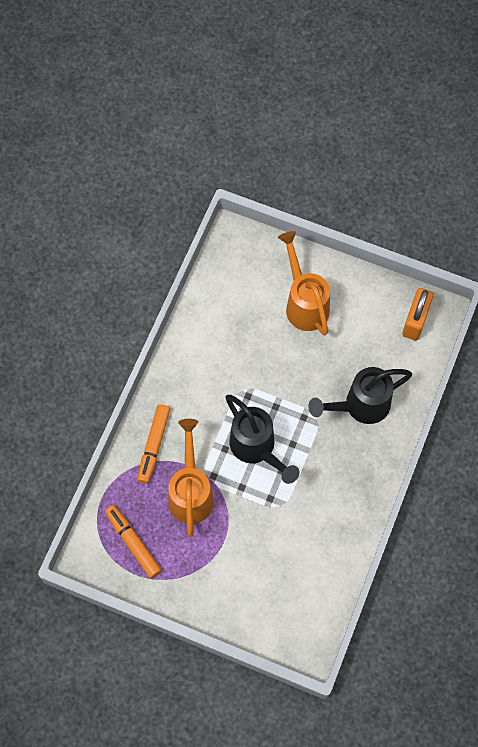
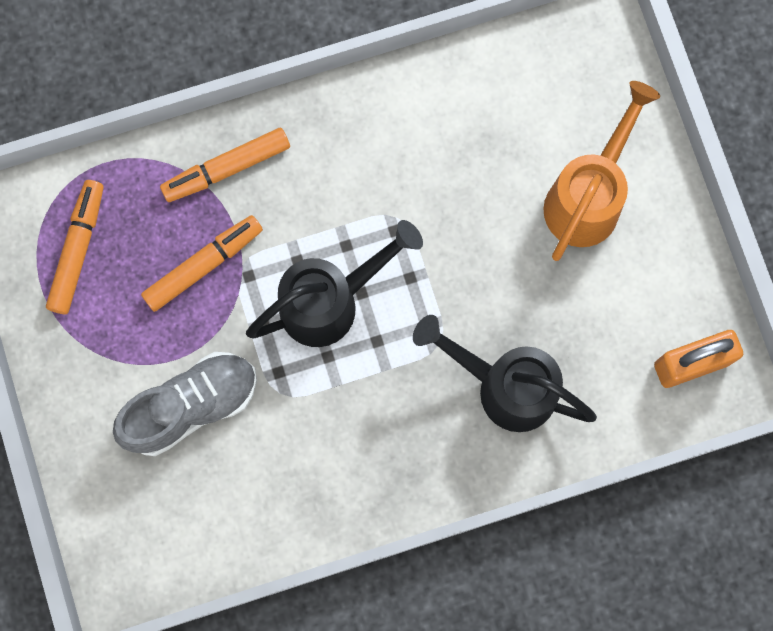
camera: 50 degrees right, 10 degrees up
orange watering can [168,419,214,537] -> orange marker [141,215,263,312]
black watering can [225,395,299,484] -> black watering can turned 135 degrees counterclockwise [246,220,423,347]
none -> grey shoe [113,352,257,456]

